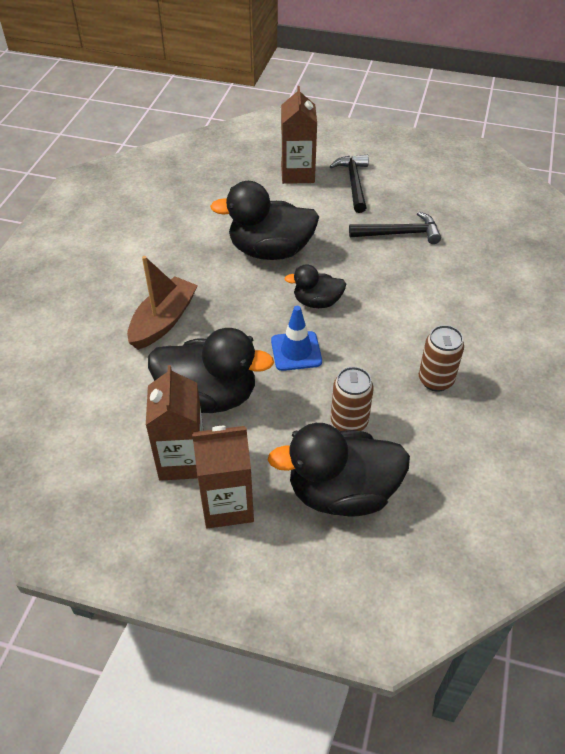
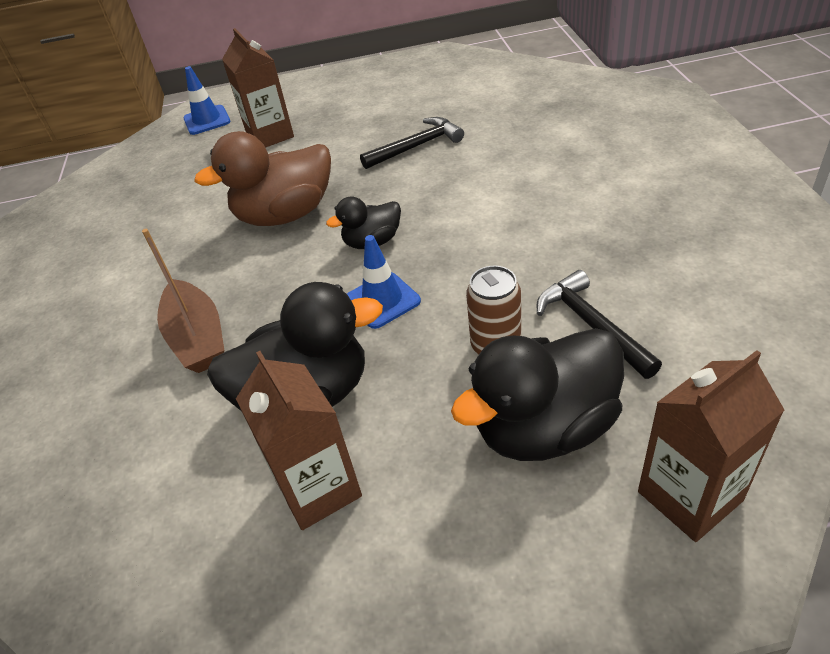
camera: 20 degrees left, 5 degrees down
brown boat [127,256,198,350] -> brown boat turned 150 degrees clockwise [142,229,224,373]
brown carton [192,426,254,529] -> brown carton moved to [638,350,784,542]
black duck [210,181,319,260] -> brown duck [194,131,331,226]
black hammer [330,155,369,213] -> black hammer moved to [537,270,662,379]
brown can [419,325,464,392] -> none
none -> blue traffic cone [183,66,231,135]

